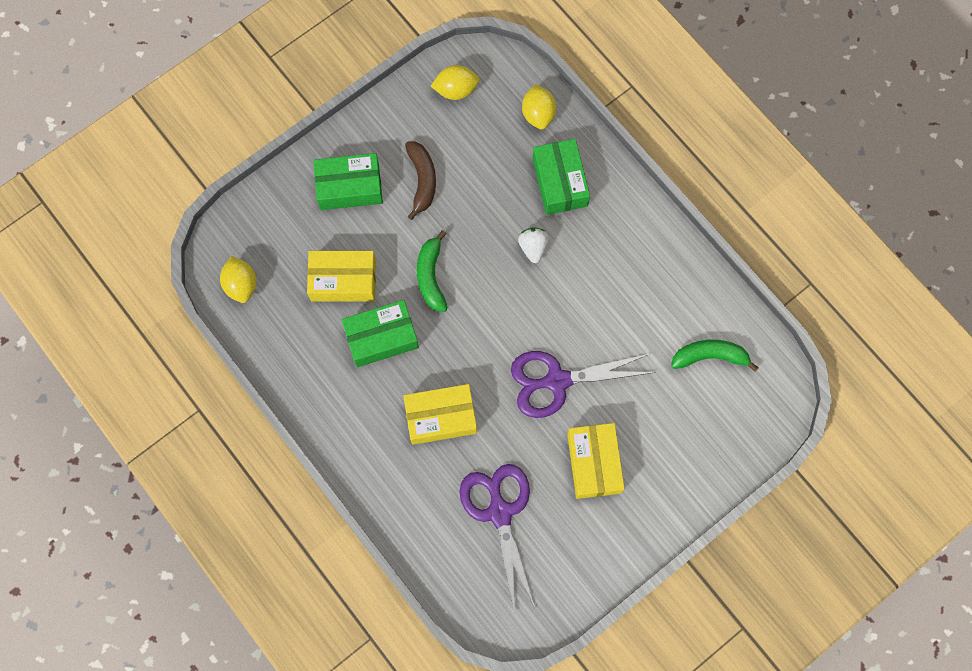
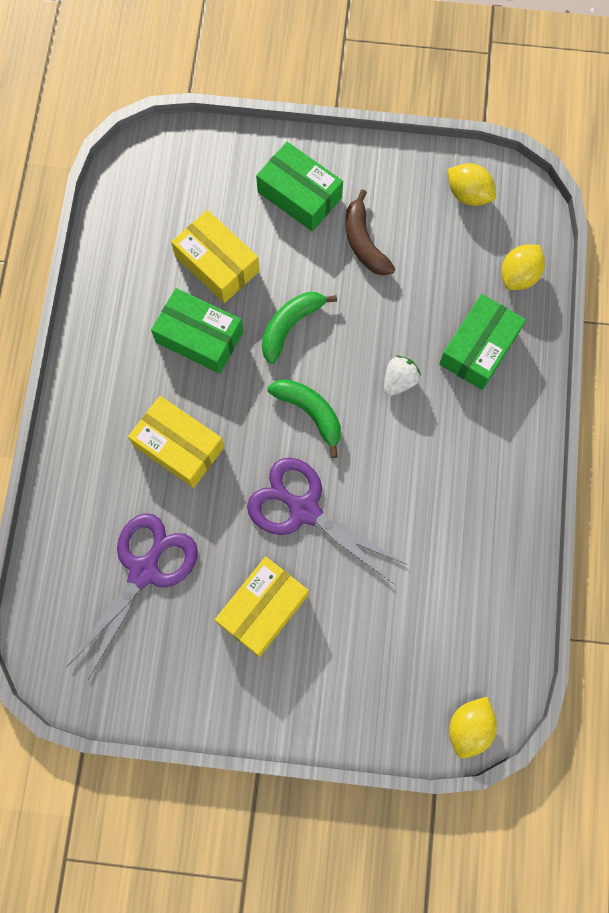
camera: 45 degrees right, 0 degrees up
yellow lemon [220,256,257,303] -> yellow lemon moved to [449,697,497,759]
brown banana [405,141,436,220] -> brown banana turned 120 degrees clockwise [345,189,396,276]
green banana [671,340,759,372] -> green banana moved to [267,379,341,458]

